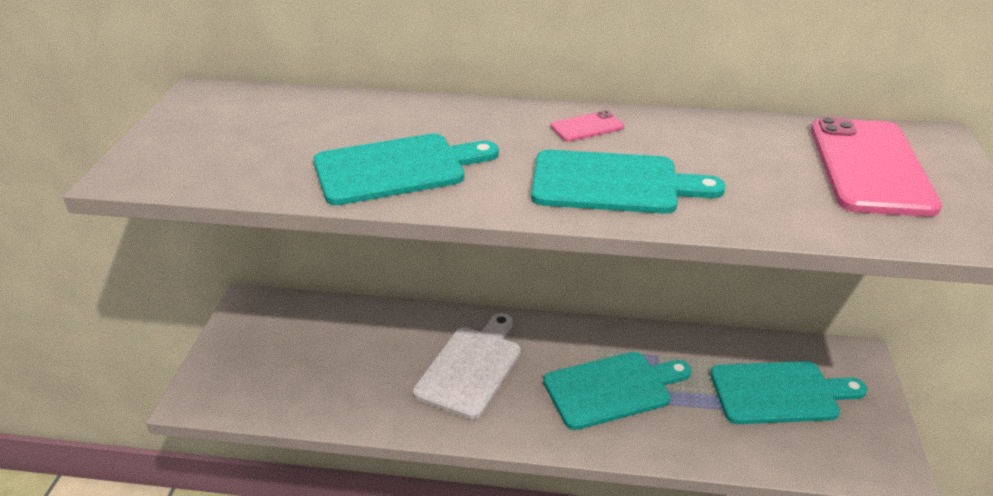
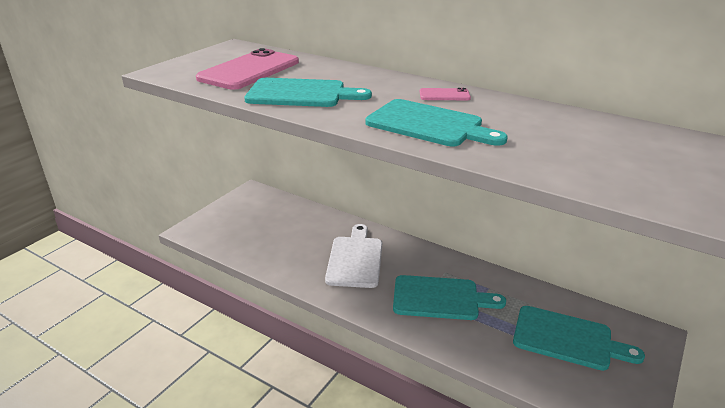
camera: 25 degrees right, 5 degrees down
white cutting board [413,313,521,419] -> white cutting board turned 45 degrees counterclockwise [325,224,382,288]
pink phone [811,117,942,217] -> pink phone moved to [196,48,299,90]

